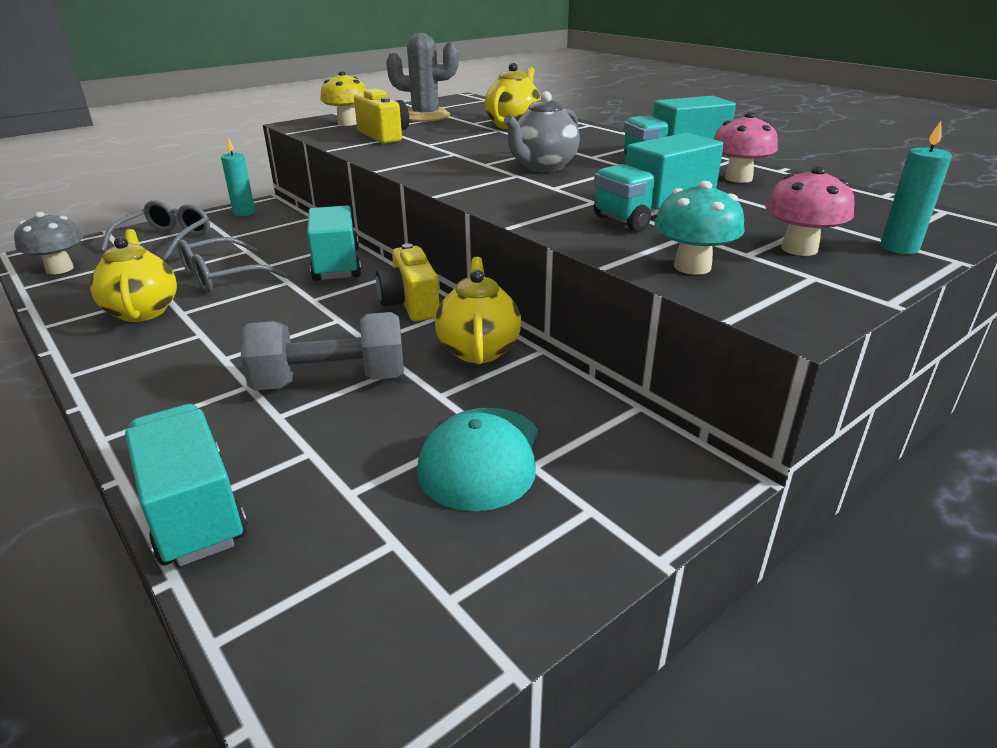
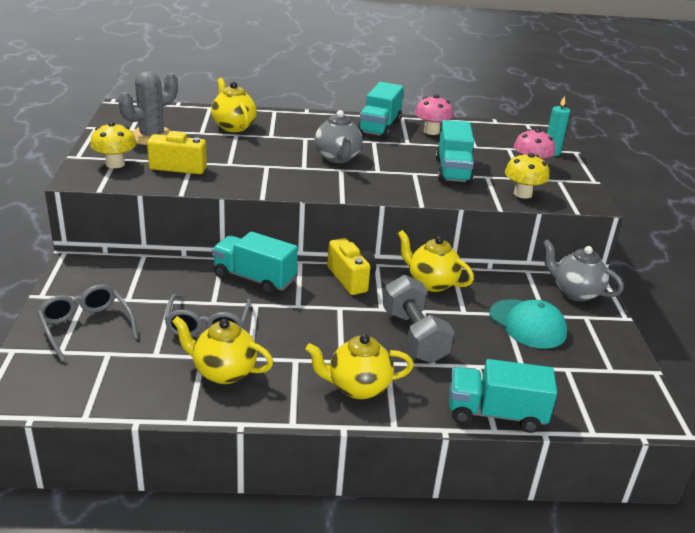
camera: 55 degrees left, 0 degrees up
grey mushroom [14,212,83,274] -> none
turquoise candle [221,137,255,216] -> none
grey dumbbell [241,312,404,390] -> grey dumbbell turned 45 degrees counterclockwise [383,275,455,363]
yellow camera [376,243,439,321] -> yellow camera turned 135 degrees counterclockwise [327,238,376,295]
turquoise mushroom [654,181,745,275] -> yellow mushroom [505,153,549,199]
none -> yellow teapot [306,334,414,400]
none -> grey teapot [542,239,624,301]

